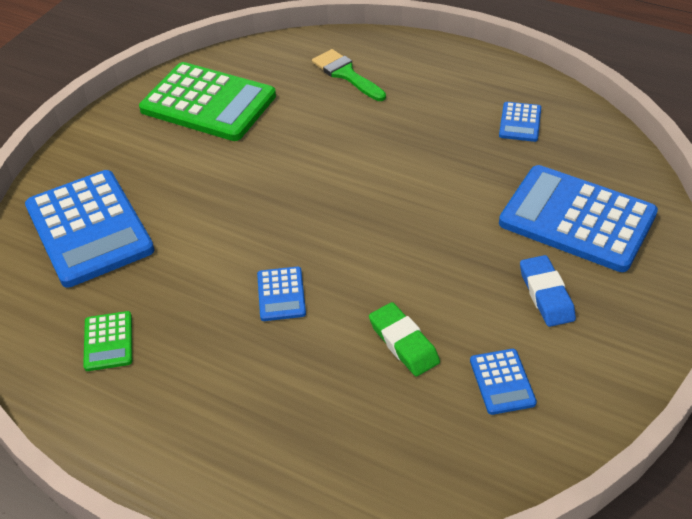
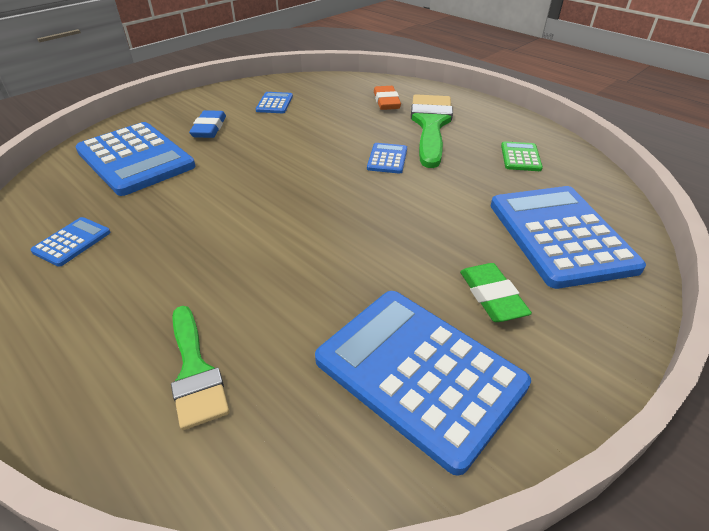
camera: 165 degrees left, 5 degrees down
green calculator [139,62,276,141] -> blue calculator [315,291,531,476]
green eraser [369,302,440,376] -> green eraser moved to [460,263,532,322]
none -> orange eraser [374,86,401,110]
none -> green brush [411,94,453,168]

